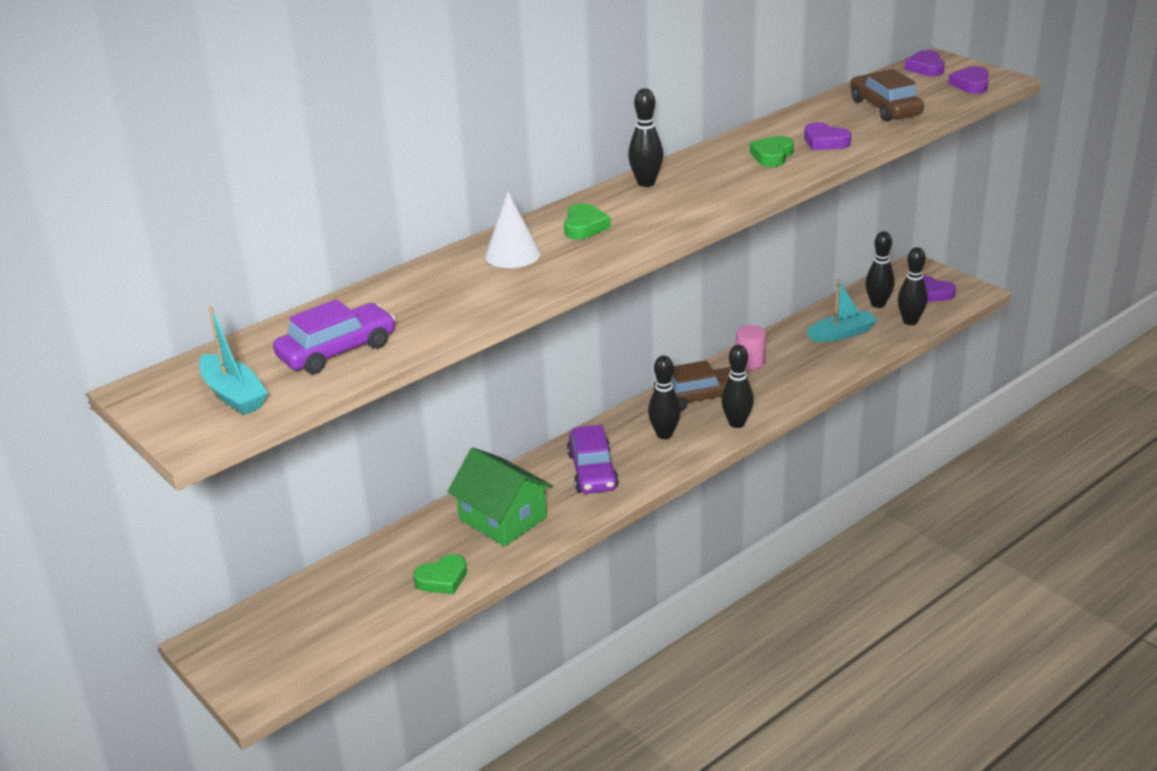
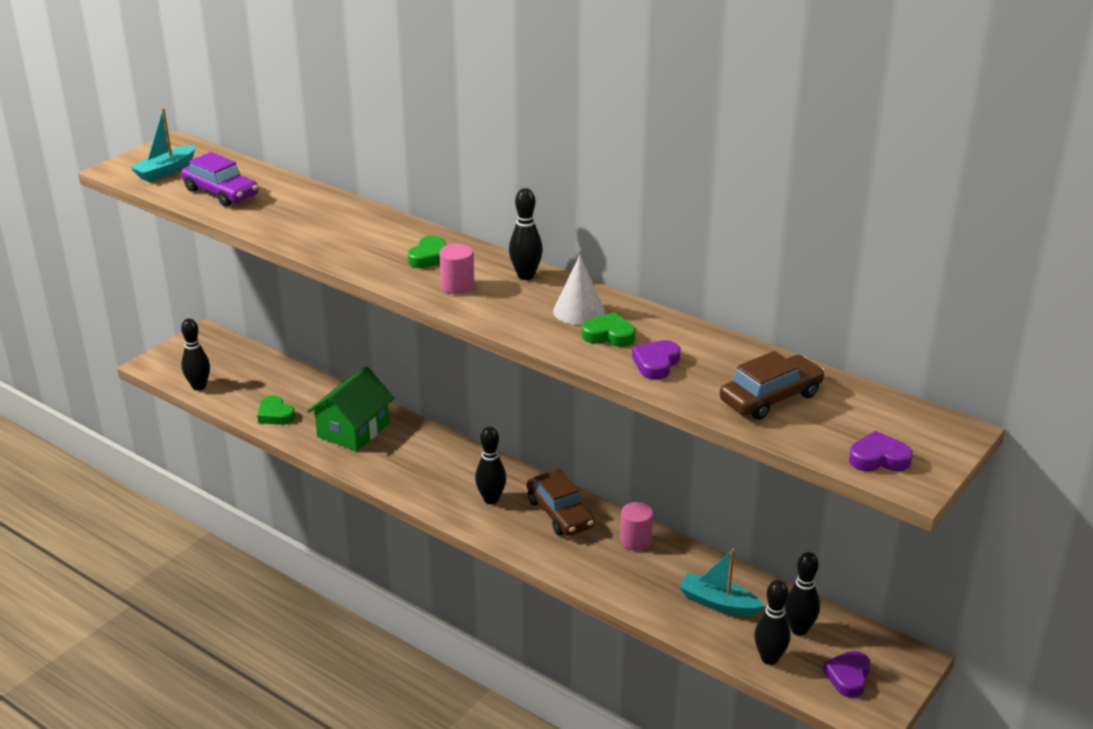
camera: 75 degrees right, 0 degrees up
white cone [485,192,541,268] -> white cone moved to [553,255,605,325]
green heart [564,203,611,240] -> green heart turned 60 degrees counterclockwise [407,236,446,268]
purple car [567,425,619,494] -> none
black bowling pin [721,345,754,428] -> black bowling pin moved to [181,318,210,390]
turquoise boat [806,279,877,342] -> turquoise boat turned 150 degrees clockwise [679,549,765,616]
purple heart [905,50,945,76] -> none
none -> pink cylinder [439,244,474,294]

